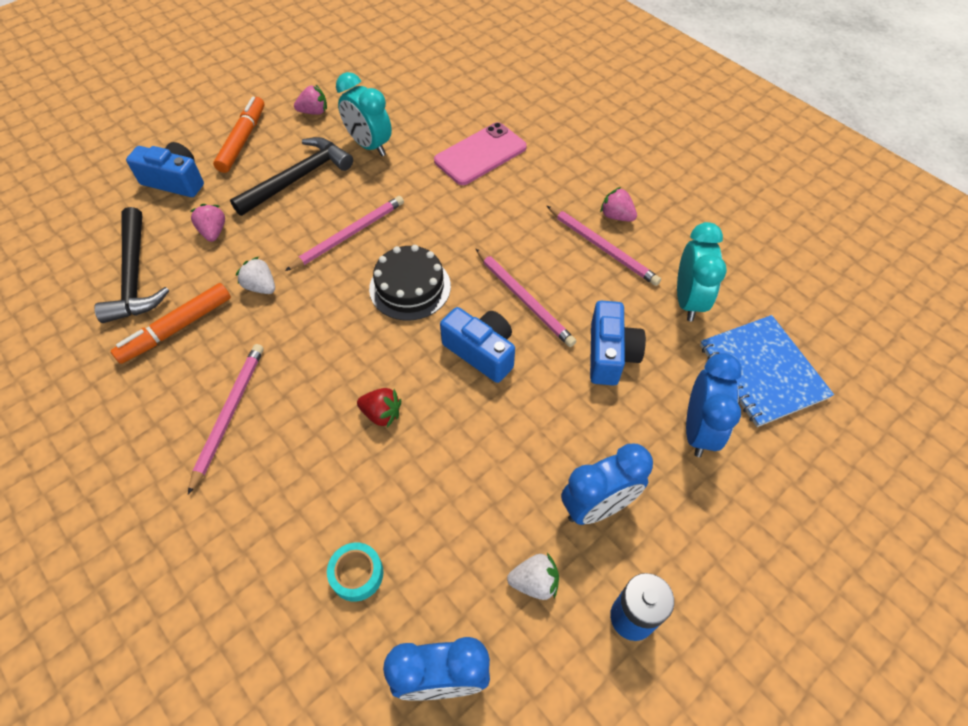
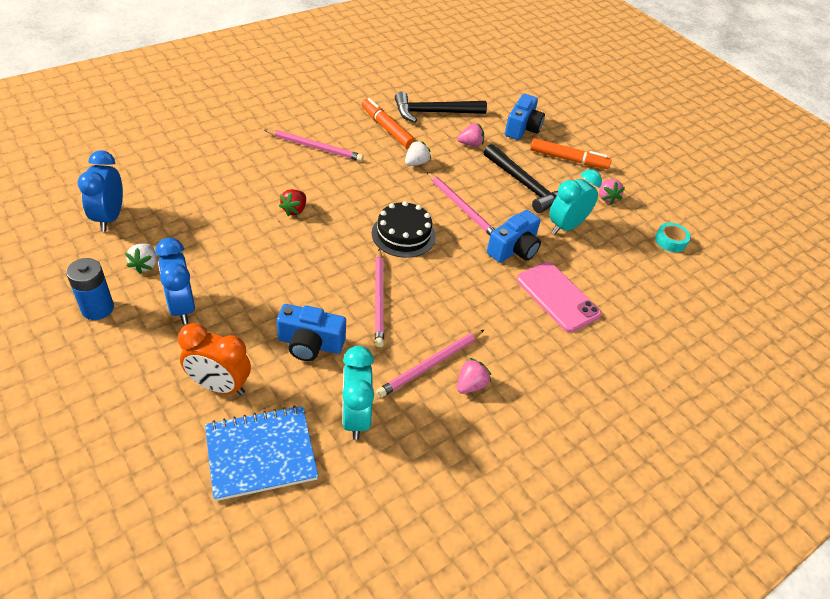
camera: 90 degrees right, 10 degrees down
turquoise tape [327,542,384,602] -> turquoise tape moved to [655,223,690,252]
blue camera [440,307,515,383] -> blue camera moved to [487,210,541,263]
pink pencil [476,249,577,347] -> pink pencil turned 60 degrees counterclockwise [375,249,384,347]
turquoise clock [677,222,727,322] -> turquoise clock turned 75 degrees clockwise [342,346,374,440]
blue clock [686,353,742,457] -> orange clock [178,323,251,395]

